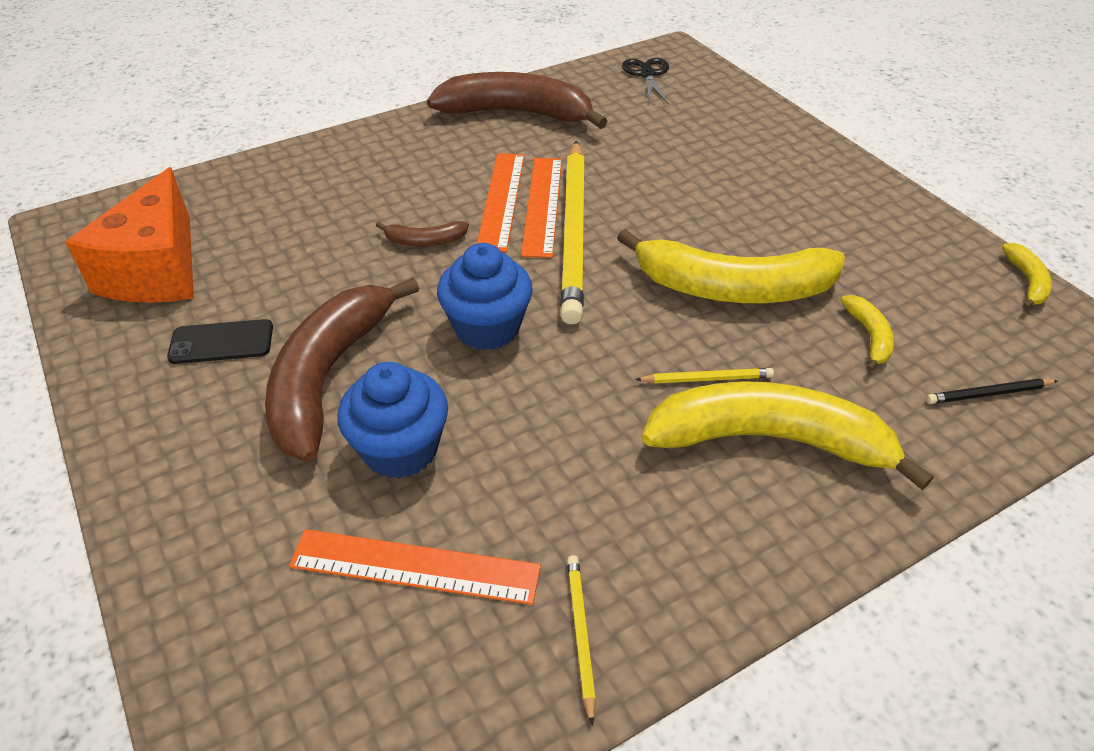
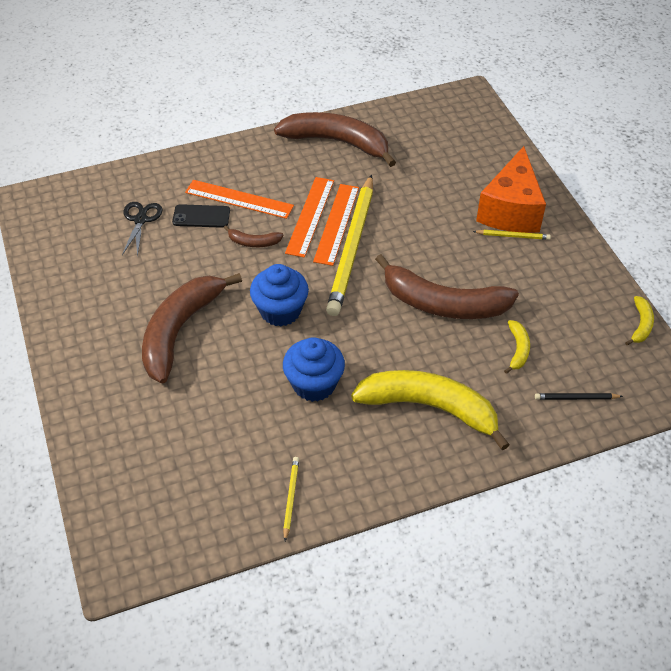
camera: 10 degrees right, 5 degrees up
orange cheese [65,167,194,303] -> orange cheese moved to [476,146,546,233]
black phone [167,319,273,364] -> black phone moved to [172,204,230,228]
orange ruler [289,529,541,605] -> orange ruler moved to [185,180,294,219]
blue cupcake [337,362,448,479] -> blue cupcake moved to [283,337,345,402]
yellow banana [617,229,845,303] -> brown banana [375,254,519,319]
black scissors [622,58,669,104] -> black scissors moved to [122,202,163,257]
yellow pencil [635,368,774,384] -> yellow pencil moved to [473,230,551,240]

